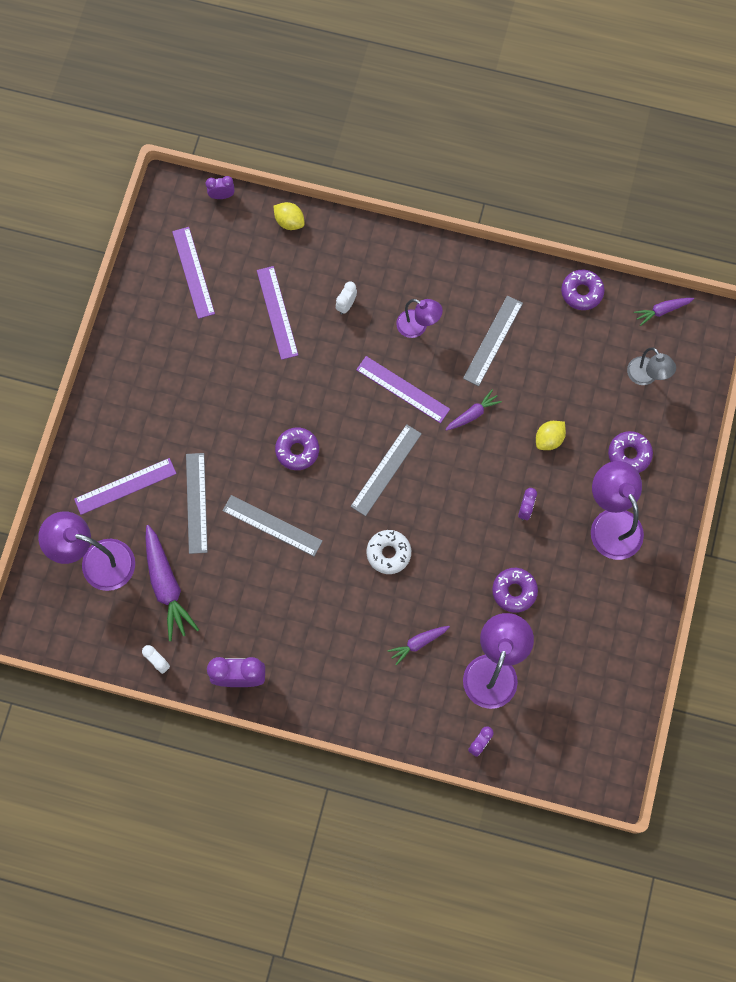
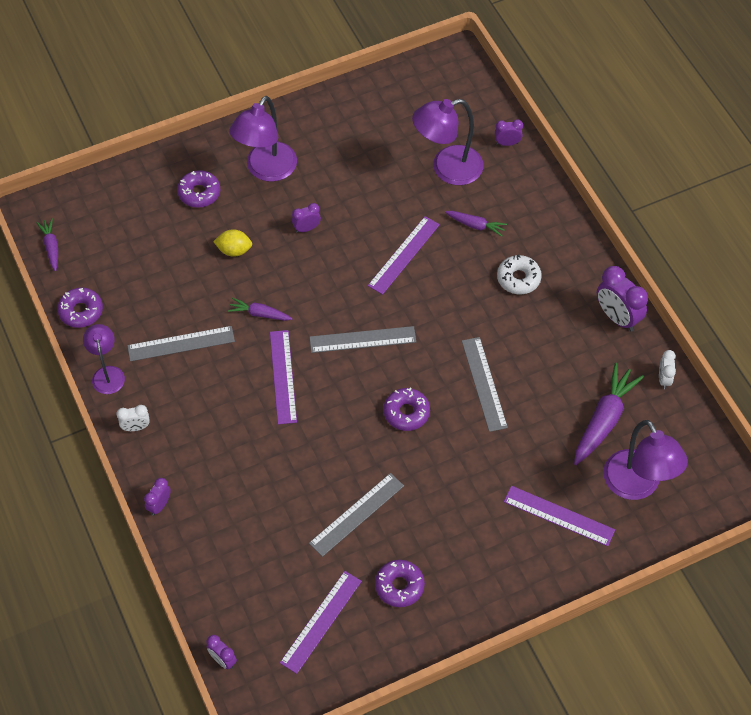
camera: 130 degrees left, 15 degrees down
grey ruler [186,453,208,554] -> grey ruler moved to [309,473,404,557]
purple ruler [257,266,298,360] -> purple ruler moved to [368,216,440,295]
yellow lemon [273,202,305,230] -> none
white clock [336,281,357,315] -> white clock moved to [117,405,150,431]
white donut [366,530,411,574] -> white donut moved to [497,255,542,294]
purple lamp [396,299,443,338] -> purple lamp moved to [83,324,125,394]
purple donut [492,568,538,613] -> purple donut moved to [375,560,425,607]
grey lamp [627,347,676,385] -> none
purple carrot [634,298,694,326] -> purple carrot turned 135 degrees counterclockwise [36,218,58,271]
none -> purple clock [144,478,171,516]

